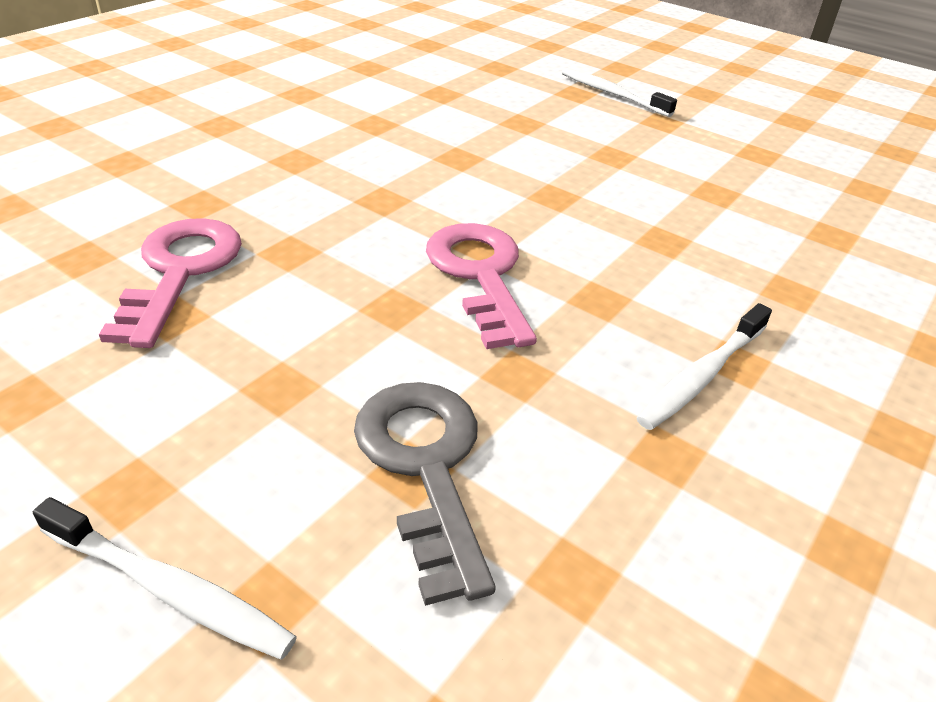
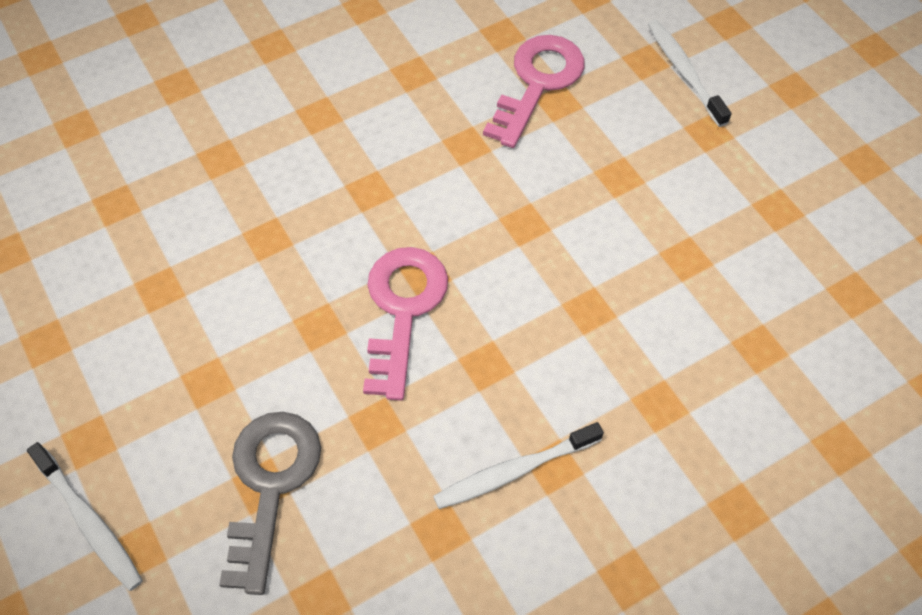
camera: 25 degrees right, 20 degrees up
pink key [99,218,242,348] -> pink key moved to [483,35,584,148]

